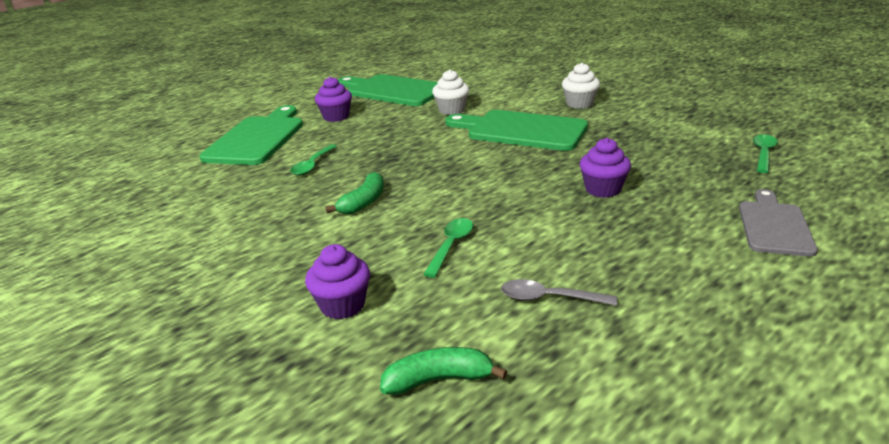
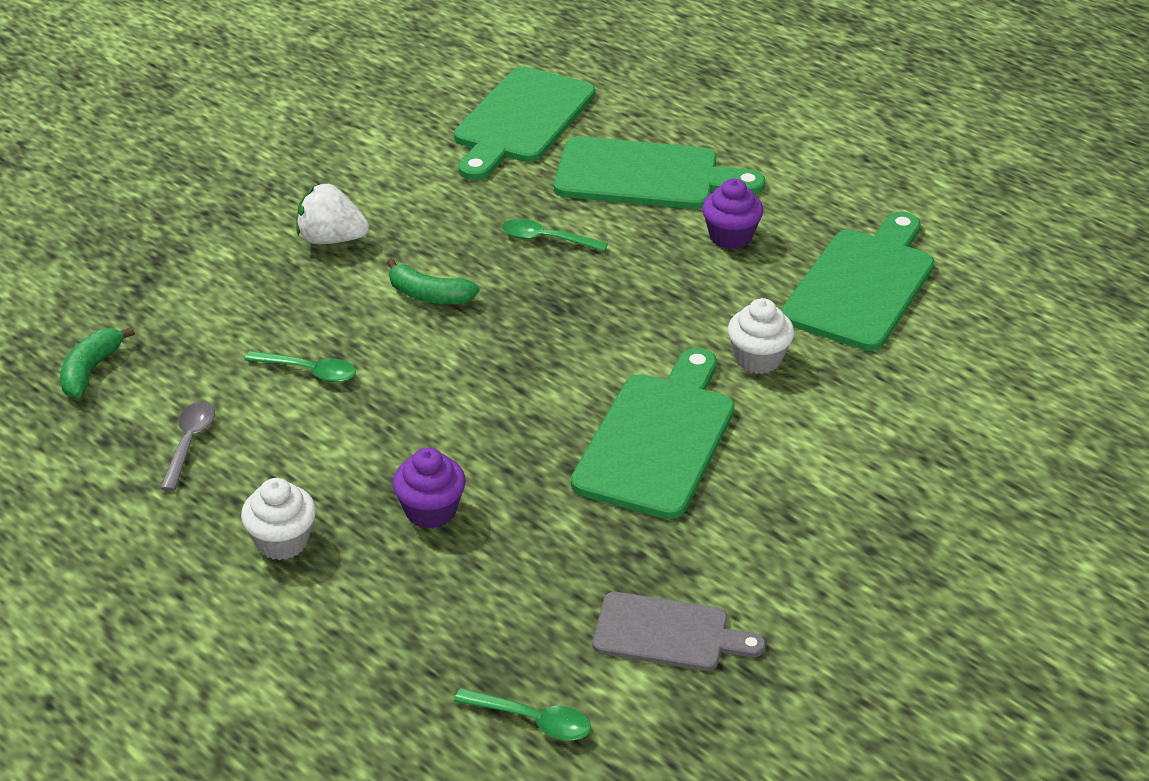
camera: 85 degrees right, 10 degrees up
purple cupcake [305,244,370,319] -> none
green banana [380,347,507,395] -> green banana turned 150 degrees counterclockwise [60,327,135,398]
white cupcake [562,63,600,109] -> white cupcake moved to [241,478,316,560]
grey cutting board [739,189,818,257] -> grey cutting board moved to [593,592,766,671]
none -> white strawberry [296,183,369,244]
none -> green cutting board [454,67,595,180]

